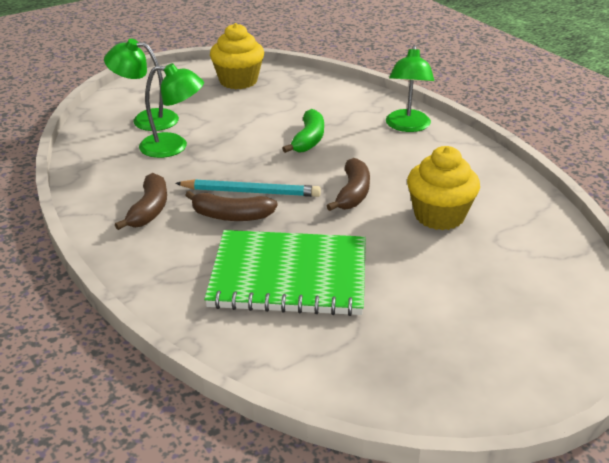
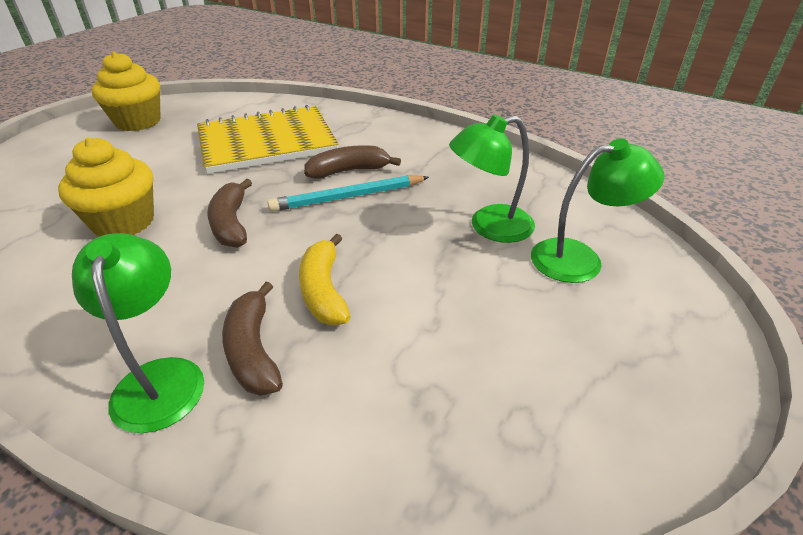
camera: 155 degrees right, 5 degrees up
brown banana [115,173,167,230] -> brown banana moved to [222,282,283,396]
green notebook [204,230,366,316] -> yellow notebook [197,105,338,174]
yellow cupcake [210,23,264,89] -> yellow cupcake moved to [92,52,161,131]
green banana [282,109,324,153] -> yellow banana [299,234,351,325]

